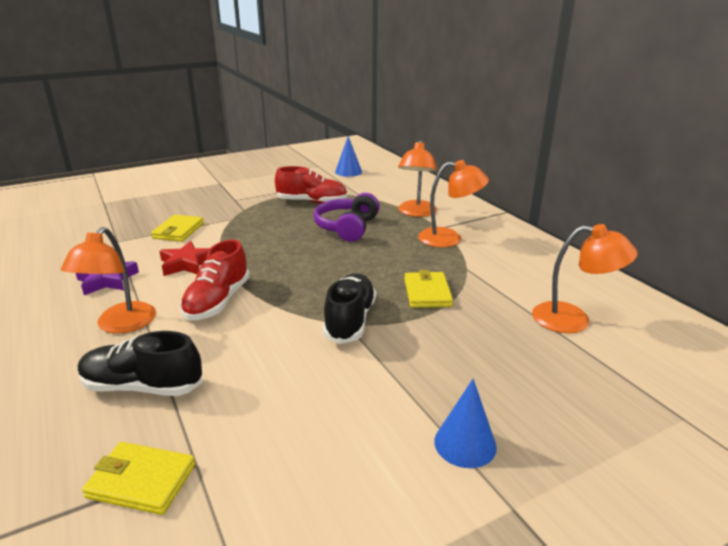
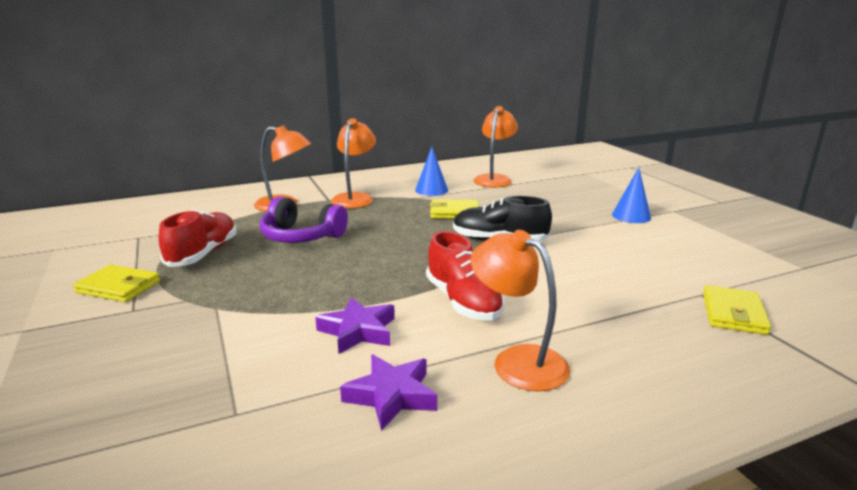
camera: 85 degrees left, 5 degrees down
orange lamp [61,227,156,334] -> orange lamp turned 150 degrees counterclockwise [470,230,570,392]
black shoe [78,331,203,396] -> none
yellow wallet [151,215,204,242] -> yellow wallet moved to [73,265,160,302]
red star [159,241,210,276] -> purple star [315,297,395,354]
red shoe [180,240,250,320] -> red shoe turned 45 degrees clockwise [426,231,505,321]
blue cone [335,136,362,177] -> blue cone moved to [415,147,448,196]

